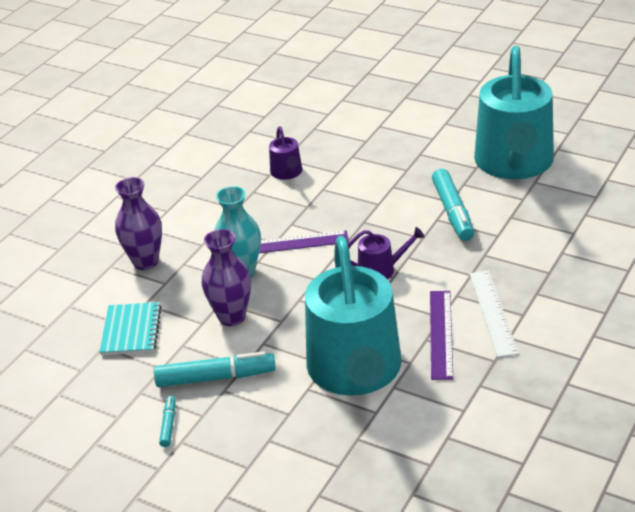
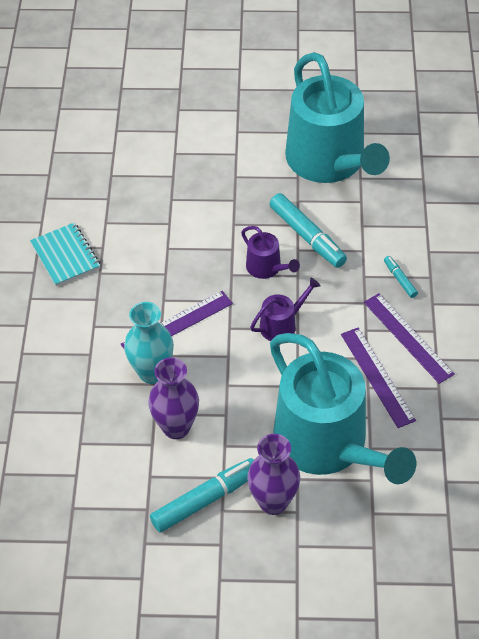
camera: 30 degrees left, 15 degrees up
turquoise notebook [99,302,162,355] -> turquoise notebook moved to [30,223,100,286]
purple vase [115,177,162,270] -> purple vase moved to [247,434,300,515]
turquoise marker [159,396,176,447] -> turquoise marker moved to [384,256,418,298]
purple watering can [269,126,302,180] -> purple watering can moved to [241,226,300,279]
white ruler [470,271,519,357] -> purple ruler [364,293,455,384]

